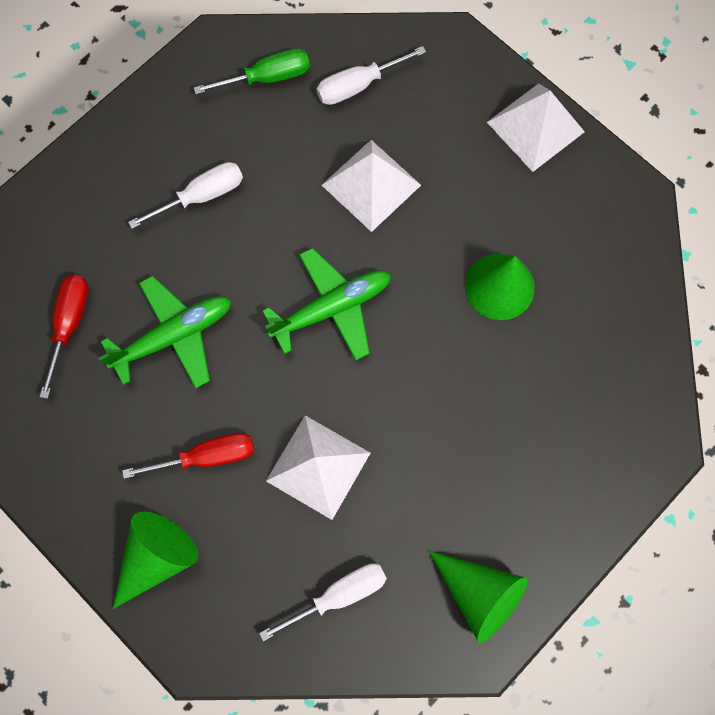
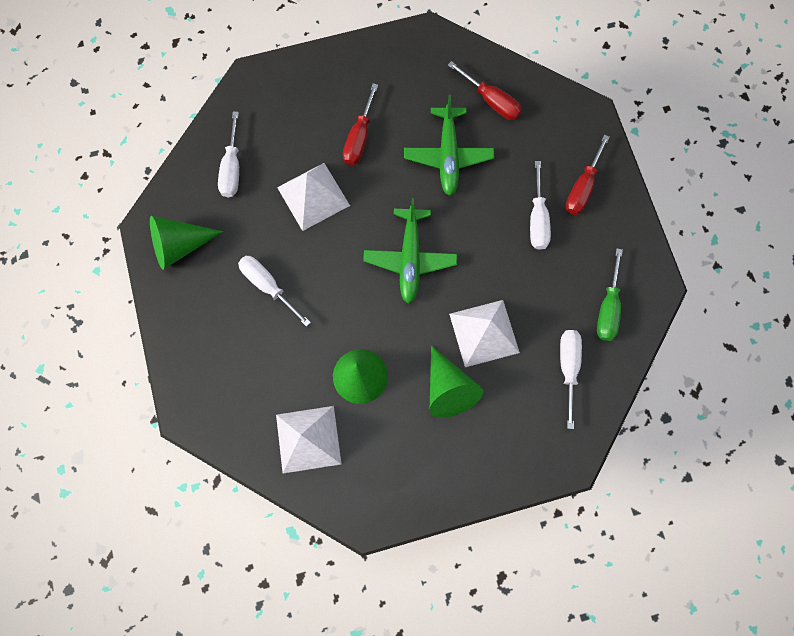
camera: 120 degrees right, 0 degrees up
green cone [113,512,198,609] -> green cone moved to [430,345,483,418]
white pyramid [487,83,585,172] -> white pyramid moved to [276,406,341,473]
none -> white screwdriver [238,256,311,327]
none -> red screwdriver [565,135,610,215]

